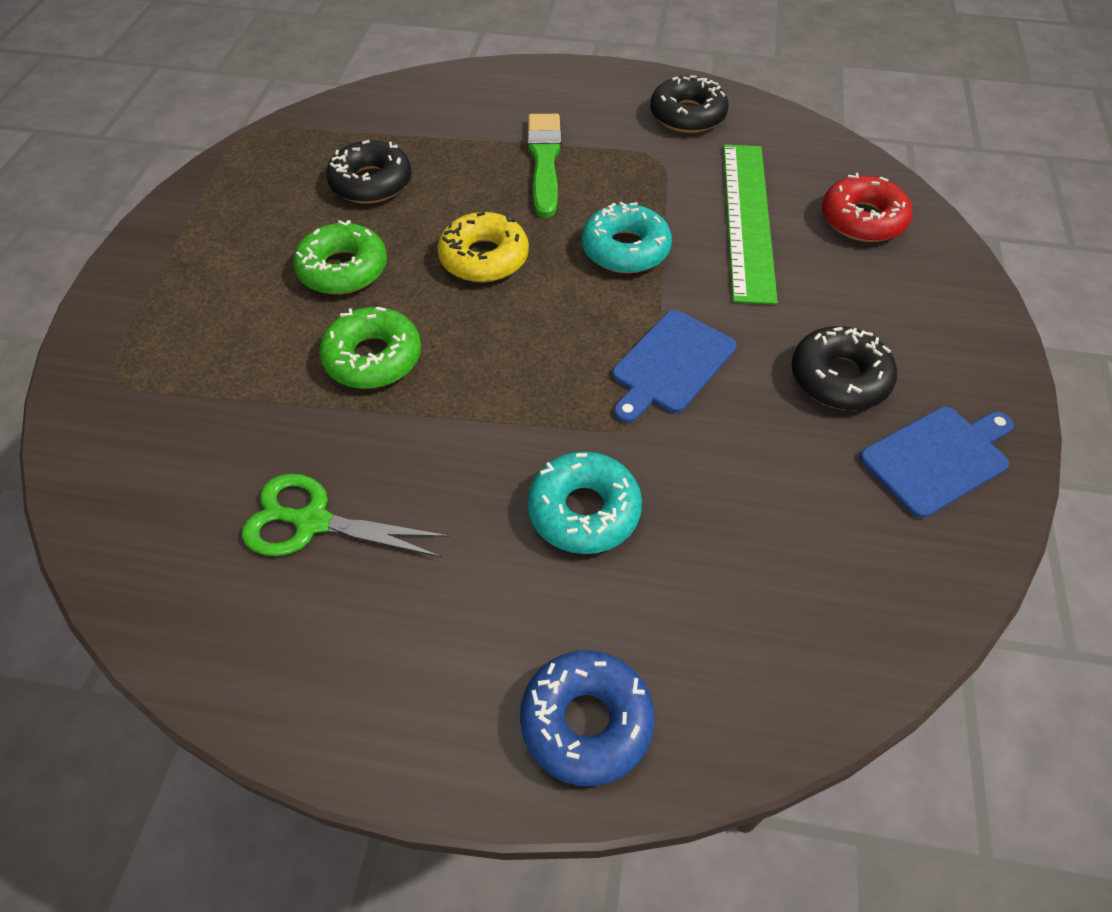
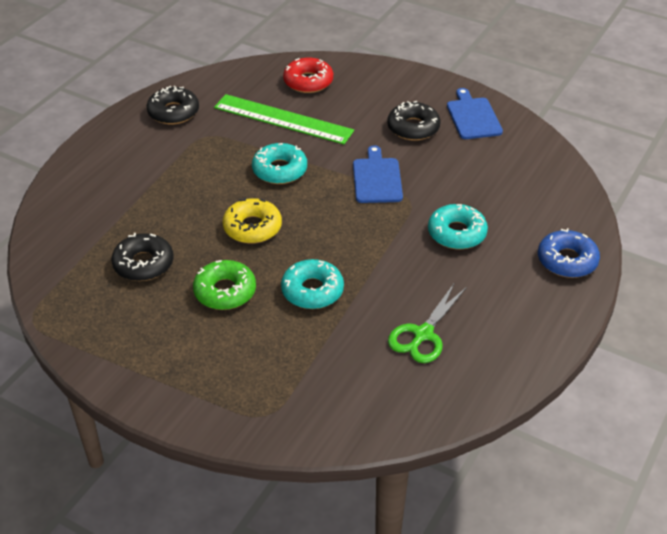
camera: 70 degrees left, 10 degrees down
green donut [319,307,421,389] -> turquoise donut [281,259,344,309]
green brush [527,114,562,218] -> none
blue cutting board [612,310,737,423] -> blue cutting board turned 150 degrees counterclockwise [353,145,403,203]

